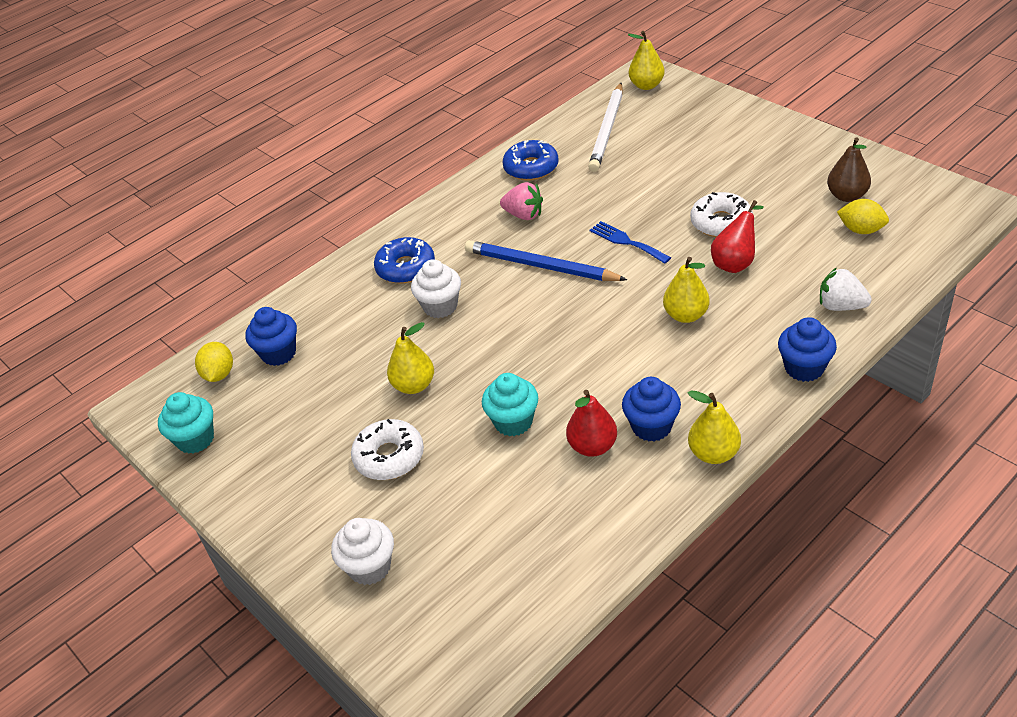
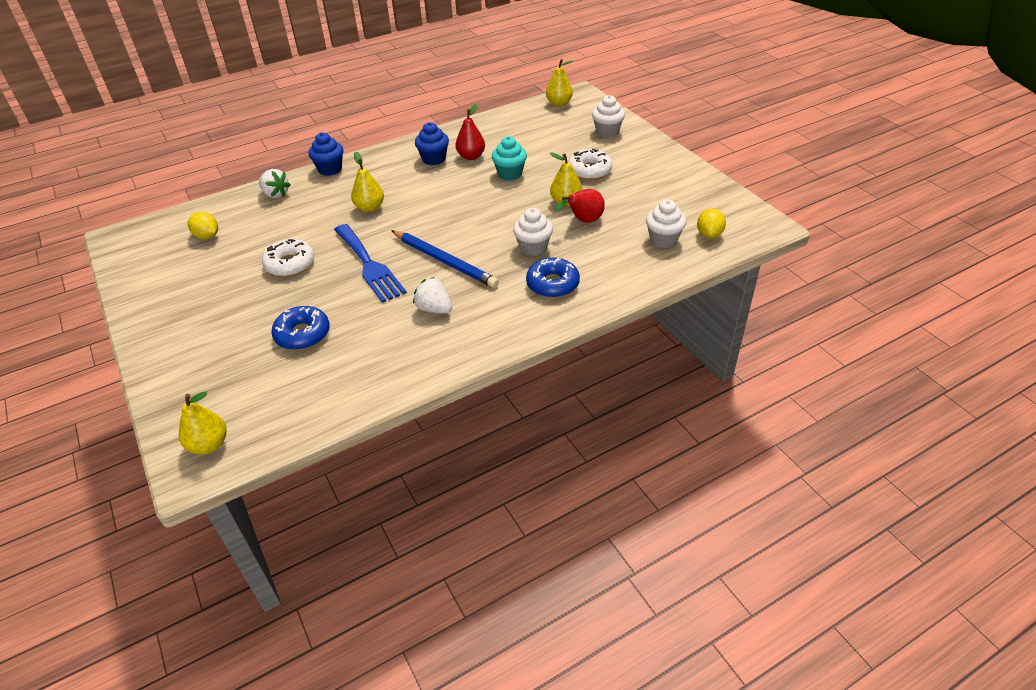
camera: 170 degrees left, 0 degrees up
turquoise cupcake [158,392,214,454] -> none
blue cupcake [245,307,297,366] -> white cupcake [646,200,686,248]
pink strawberry [500,182,543,220] -> white strawberry [413,277,452,314]
blue donut [502,140,558,181] -> blue donut moved to [271,306,330,350]
white pencil [588,83,623,172] -> none
blue fork [589,221,671,264] -> blue fork [334,224,407,303], size x1.71
yellow pear [688,390,741,464] -> yellow pear moved to [546,59,573,107]
red pear [711,200,764,273] -> red pear moved to [554,189,605,223]
brown pear [827,137,871,202] -> none

